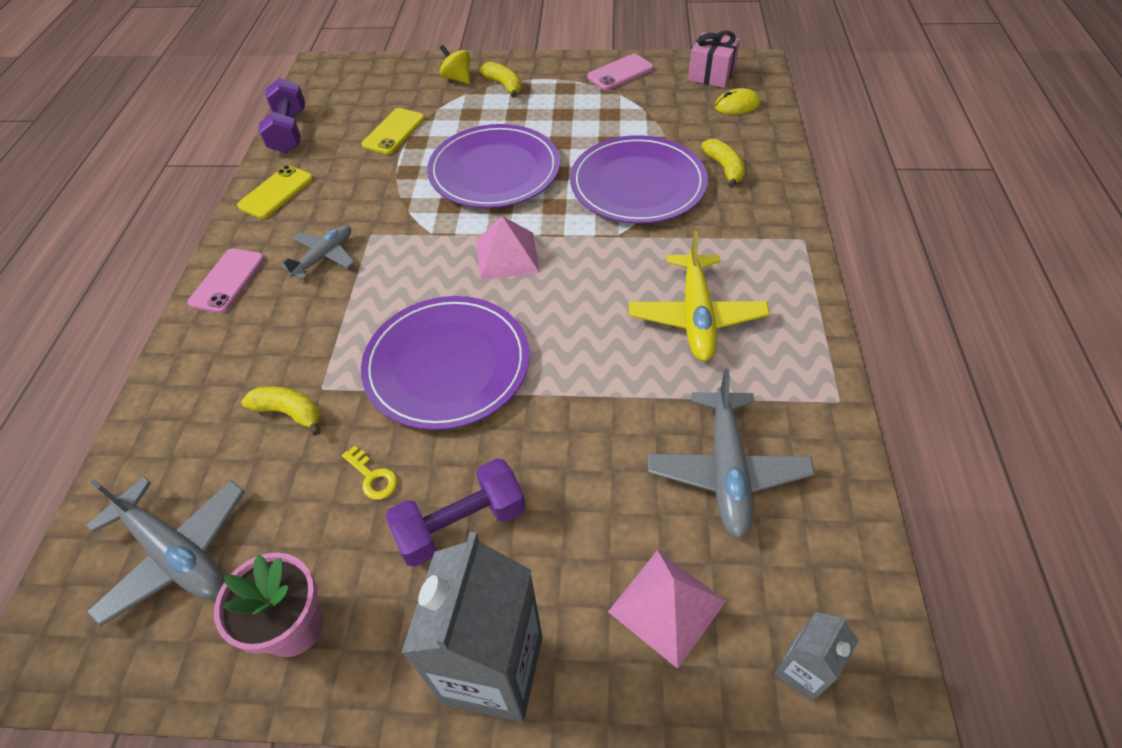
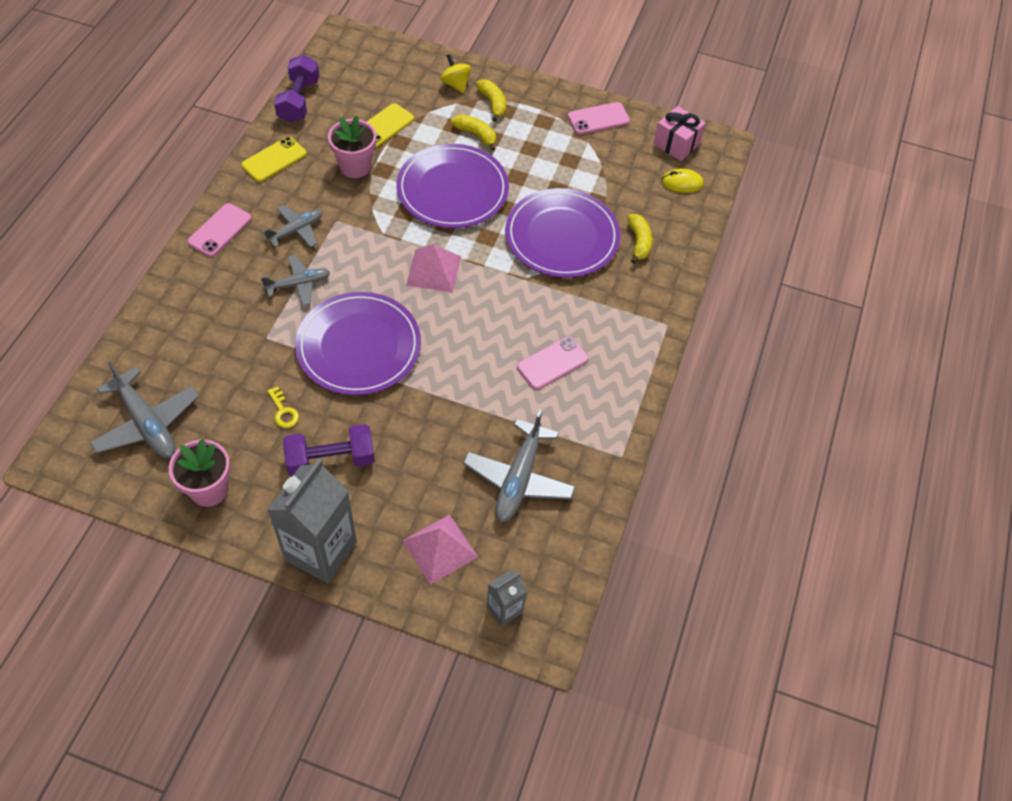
camera: 10 degrees right, 5 degrees up
yellow banana [241,386,321,436] -> yellow banana moved to [451,114,496,151]
yellow plane [629,231,770,361] -> pink phone [517,336,589,390]
none -> grey plane [261,255,330,306]
none -> pink flower pot [328,116,376,178]

